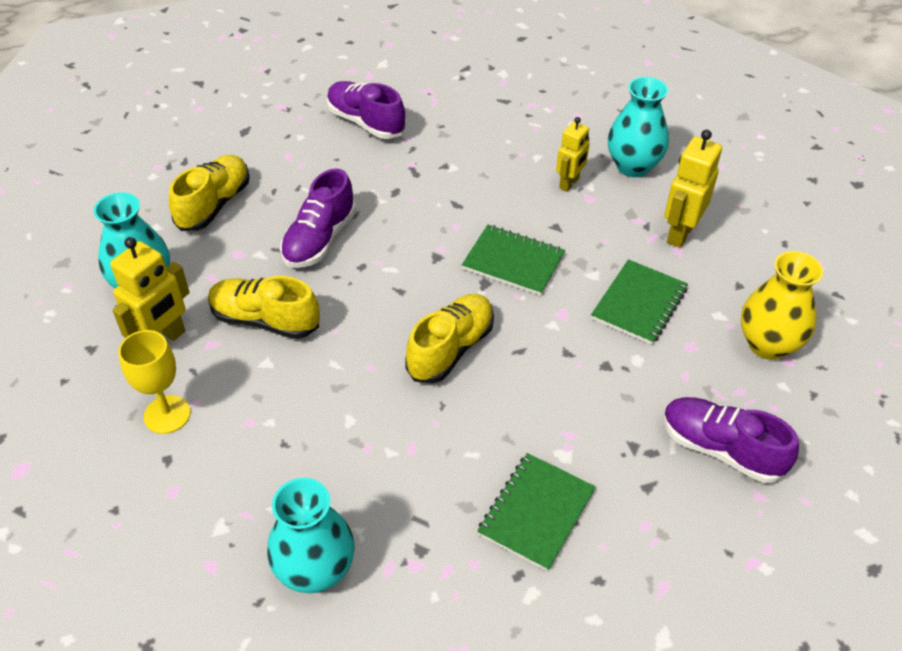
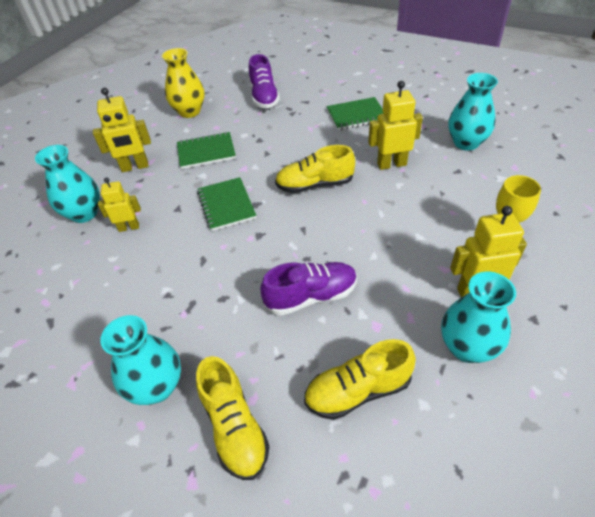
camera: 130 degrees left, 0 degrees up
yellow shoe [208,276,320,339] -> yellow shoe moved to [196,356,270,480]
purple shoe [327,81,406,139] -> turquoise vase [100,315,181,405]
none -> yellow robot [368,81,423,170]

